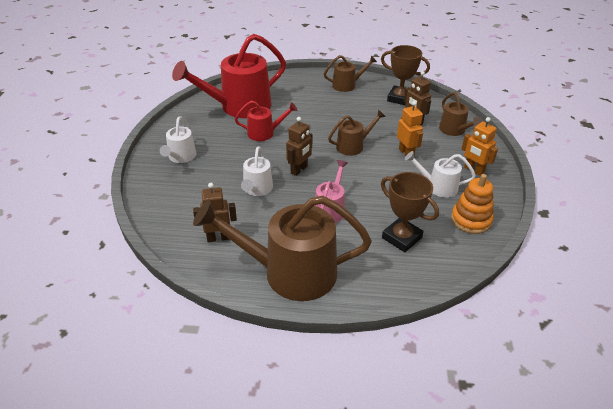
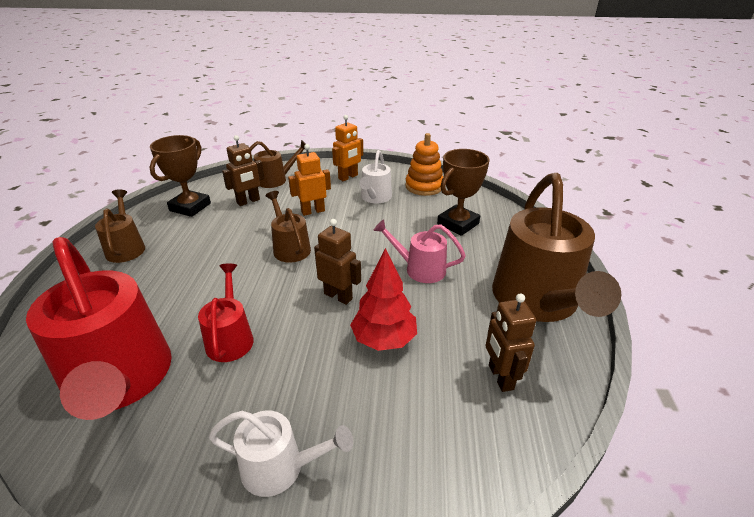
camera: 90 degrees left, 5 degrees down
white watering can [241,146,273,196] -> red tree [350,248,417,351]

